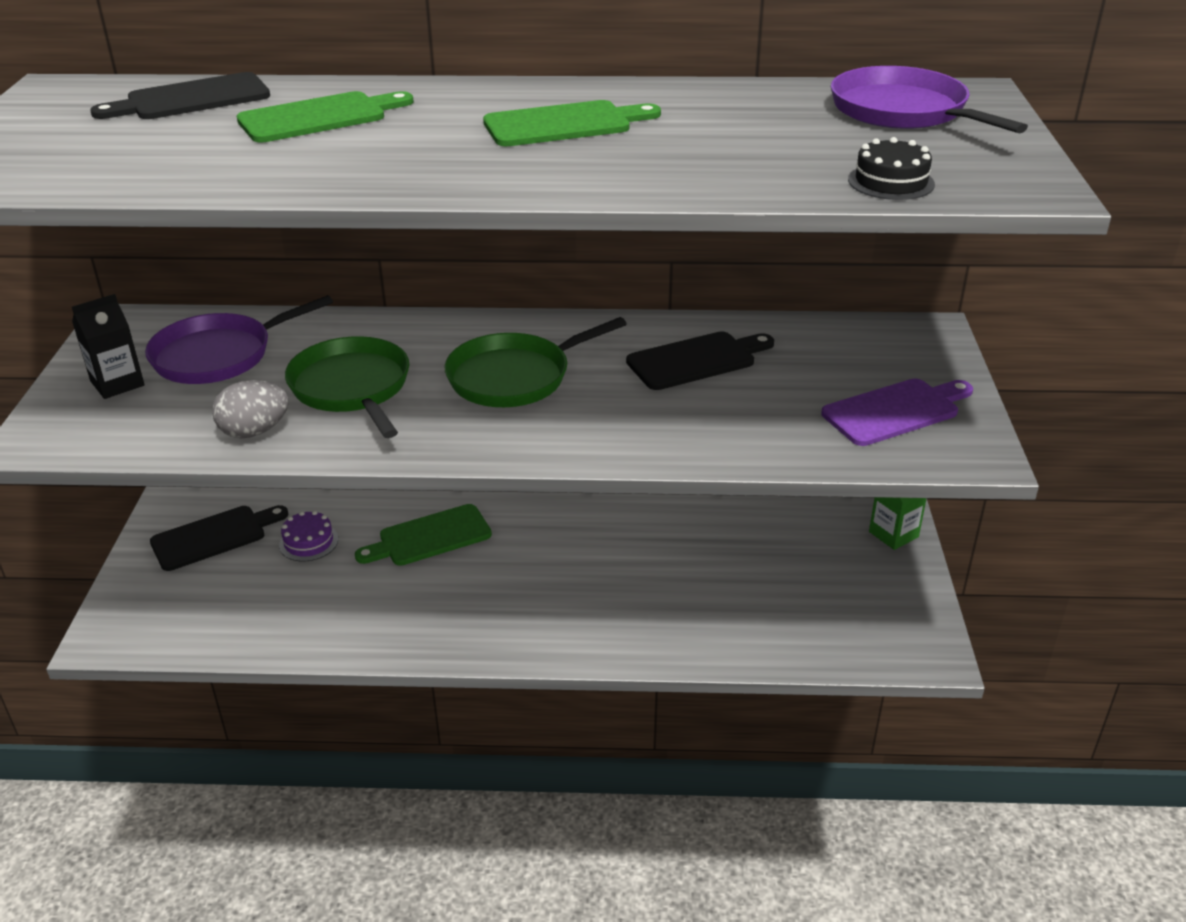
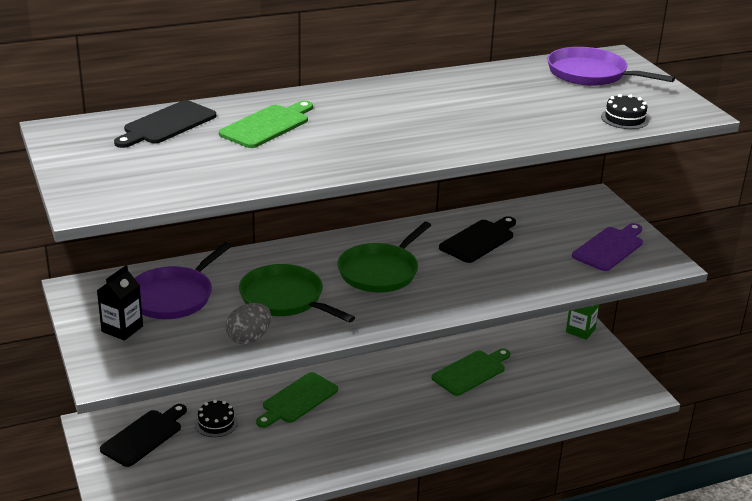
camera: 25 degrees left, 5 degrees down
purple cake [279,511,338,561] -> black cake [195,400,238,437]
green cutting board [483,100,661,146] -> green cutting board moved to [432,348,510,396]

